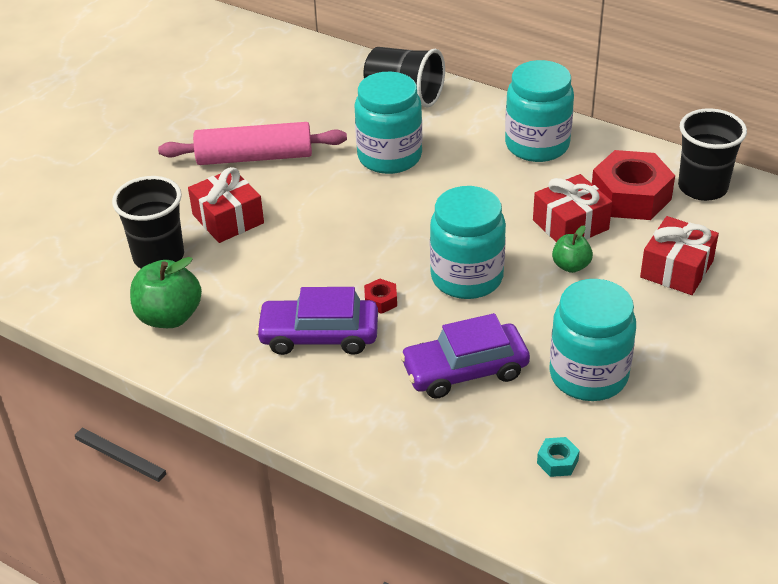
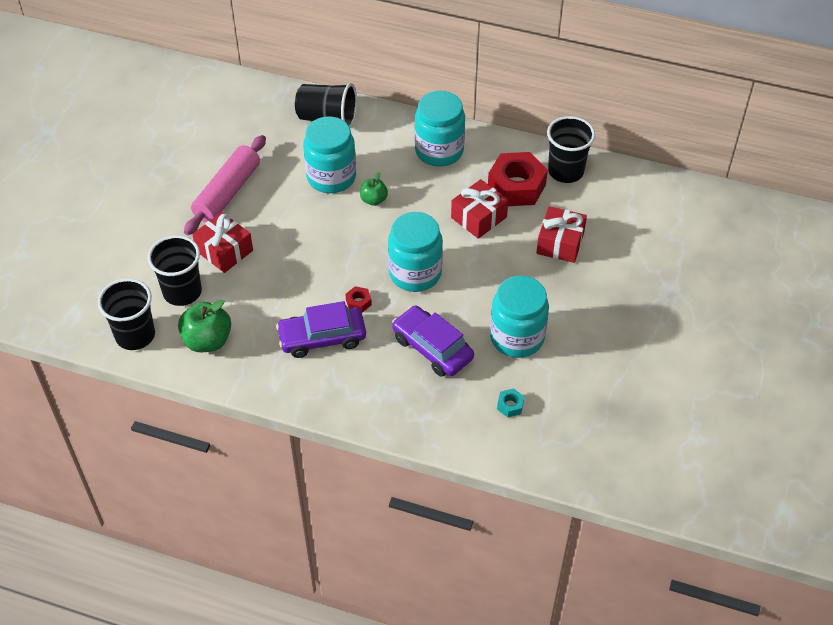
camera: 15 degrees left, 10 degrees up
pink rolling pin [158,122,347,165] -> pink rolling pin turned 45 degrees counterclockwise [184,135,266,235]
purple car [400,313,530,399] -> purple car turned 75 degrees clockwise [392,305,474,377]
green apple [552,225,593,273] -> green apple moved to [360,172,388,206]
none -> black cup [98,278,155,350]

